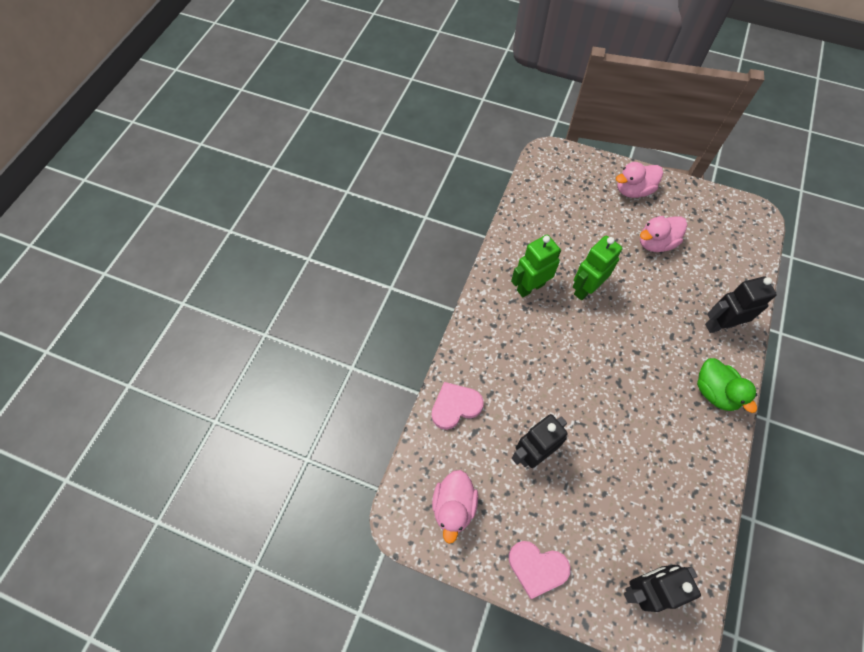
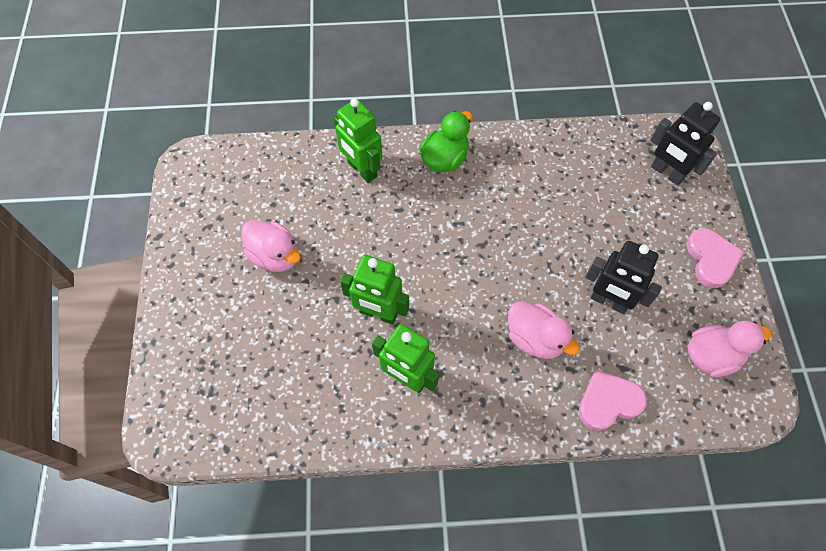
camera: 115 degrees left, 0 degrees up
pink heart [432,382,484,430] -> pink heart turned 120 degrees clockwise [579,370,647,431]
pink duck [616,162,663,198] -> pink duck moved to [508,301,580,359]
black robot [705,276,777,333] -> green robot [334,98,382,183]

